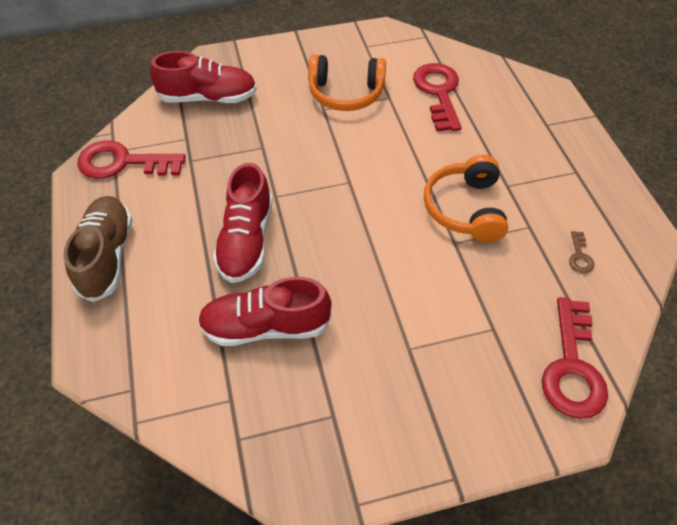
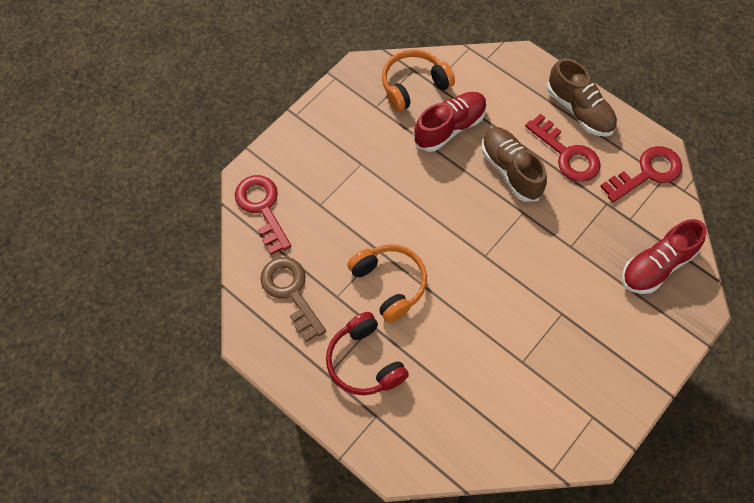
camera: 145 degrees right, 10 degrees up
red shoe [213,163,273,283] -> brown shoe [481,127,547,202]
orange headphones [308,54,386,111] -> orange headphones moved to [382,49,455,112]
red key [413,63,462,131] -> red key moved to [525,114,601,182]
brown key [569,231,594,273] -> brown key [260,257,326,342], size x2.32
none -> red headphones [326,312,409,395]

